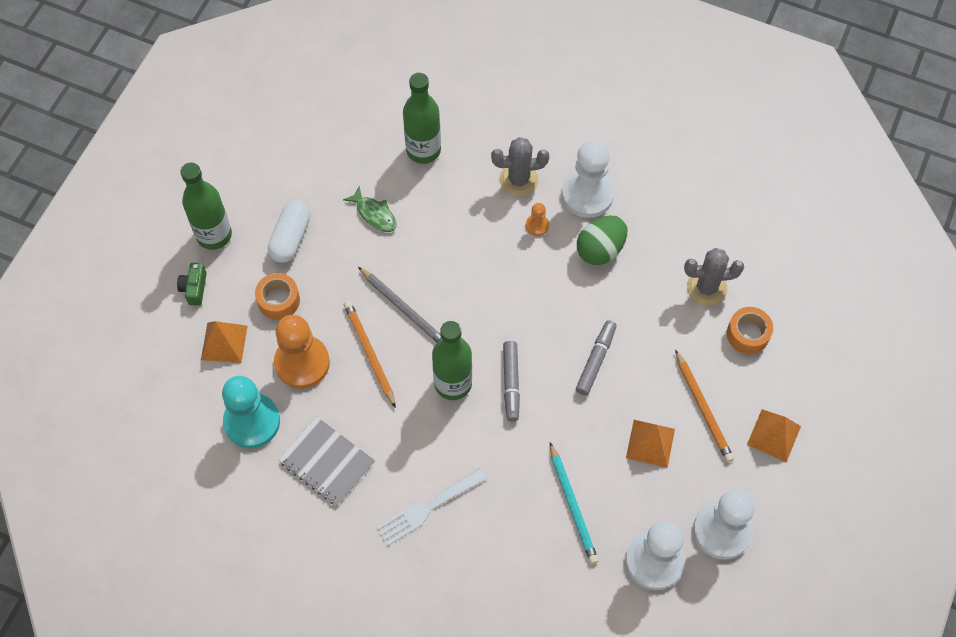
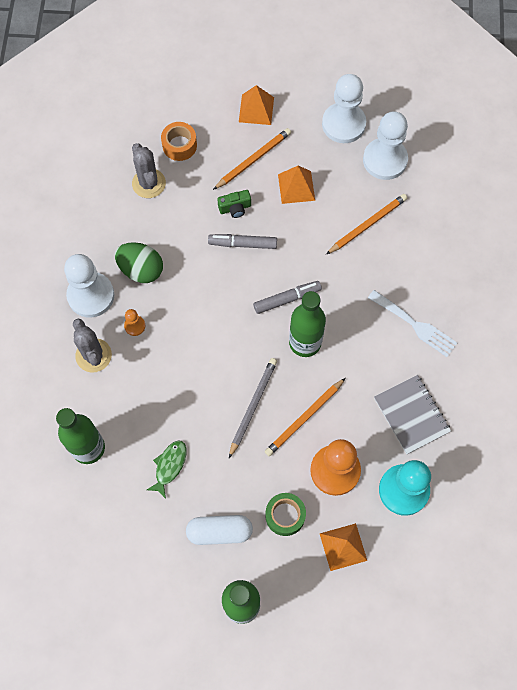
camera: 110 degrees left, 5 degrees up
green camera [177,263,207,306] -> green camera moved to [217,190,251,218]
orange tape [255,273,300,320] -> green tape [266,493,306,536]
grey notebook [278,416,375,506] -> grey notebook turned 45 degrees counterclockwise [374,375,451,454]
turquoise pencil [550,442,599,564] -> orange pencil [326,194,407,254]

